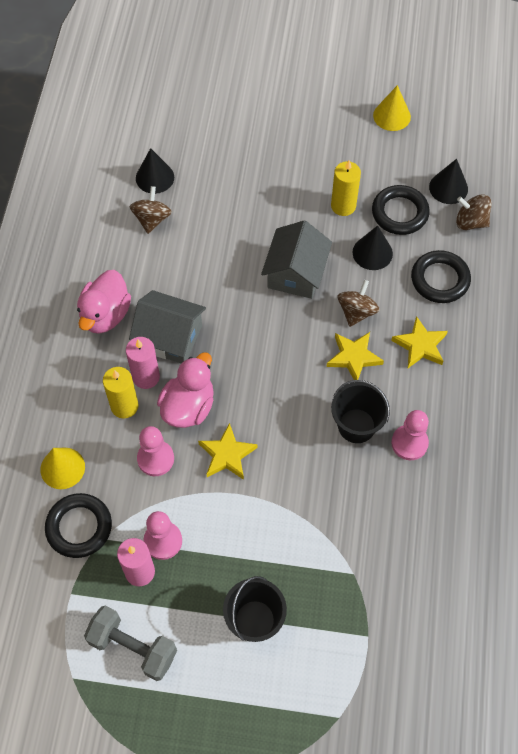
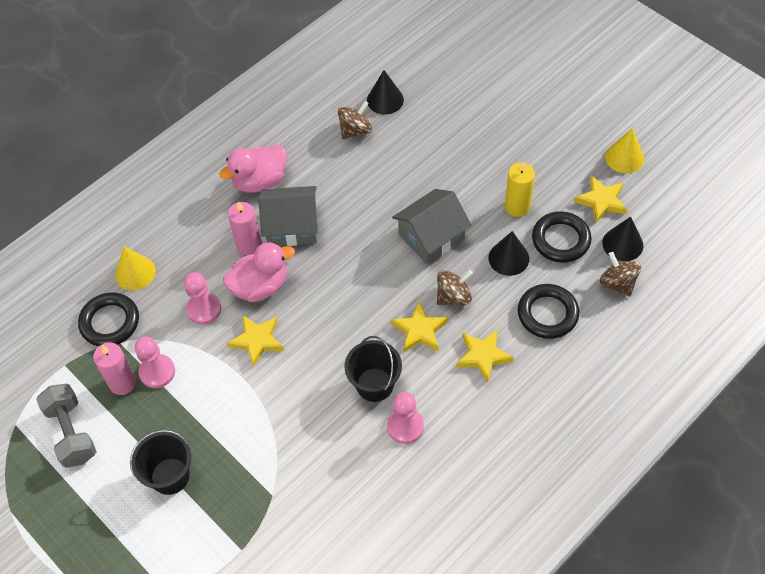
camera: 40 degrees right, 5 degrees down
yellow candle [103,367,138,419] -> none
grey house [129,290,206,363] -> grey house turned 60 degrees counterclockwise [258,186,318,246]
none -> yellow star [574,176,628,223]

